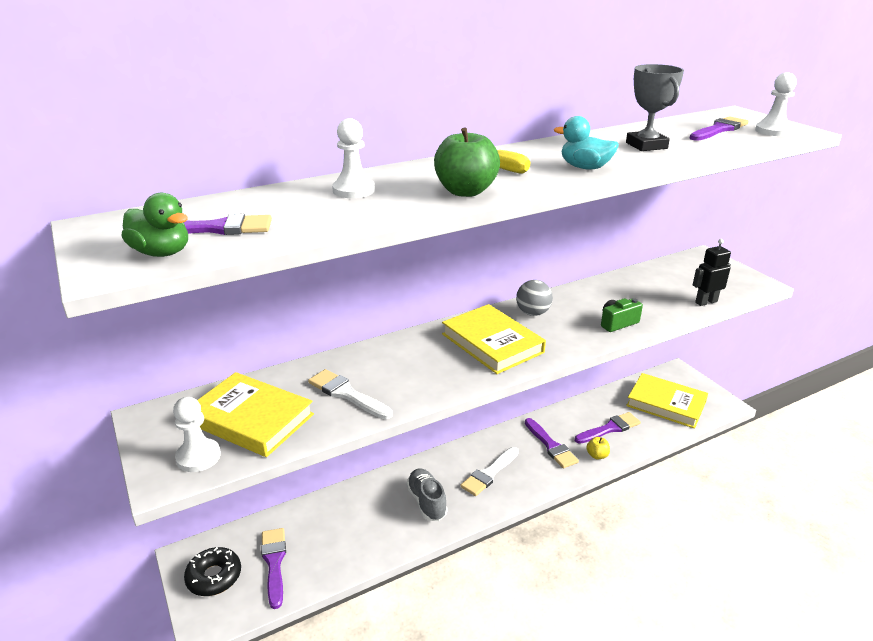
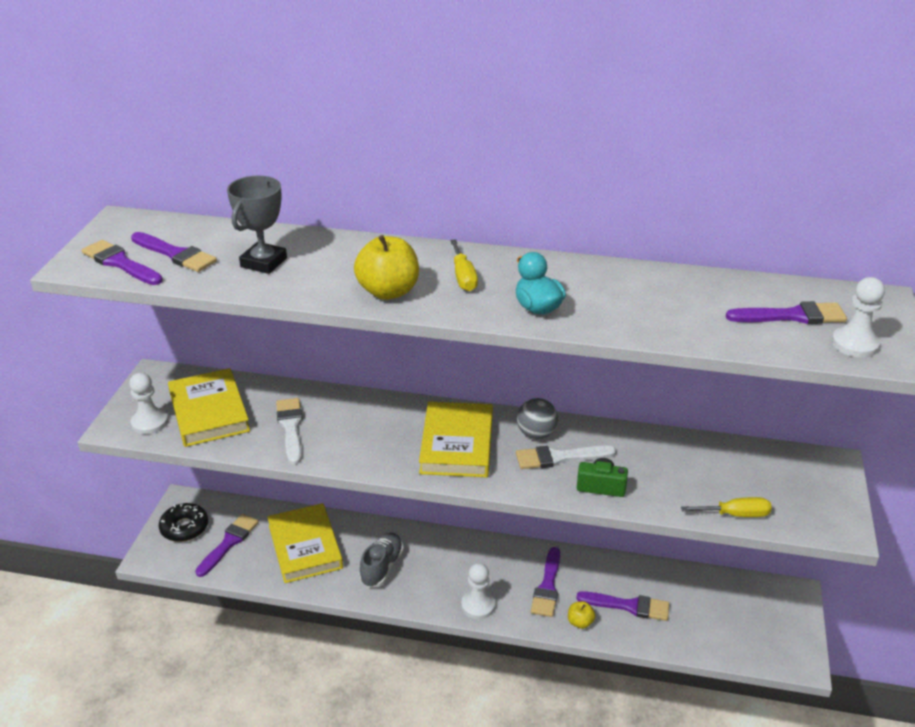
camera: 40 degrees right, 5 degrees up
green duck [122,193,188,257] -> purple brush [82,240,163,285]
white pawn [332,118,375,198] -> white pawn moved to [461,563,495,619]
green apple [434,127,500,197] -> yellow apple [354,235,419,300]
white brush [461,447,519,496] -> white brush moved to [516,446,616,469]
grey trophy [626,64,684,151] -> grey trophy moved to [227,176,287,274]
yellow book [626,373,708,429] -> yellow book moved to [267,503,343,583]
black robot [693,239,731,306] -> yellow screwdriver [681,497,772,517]

